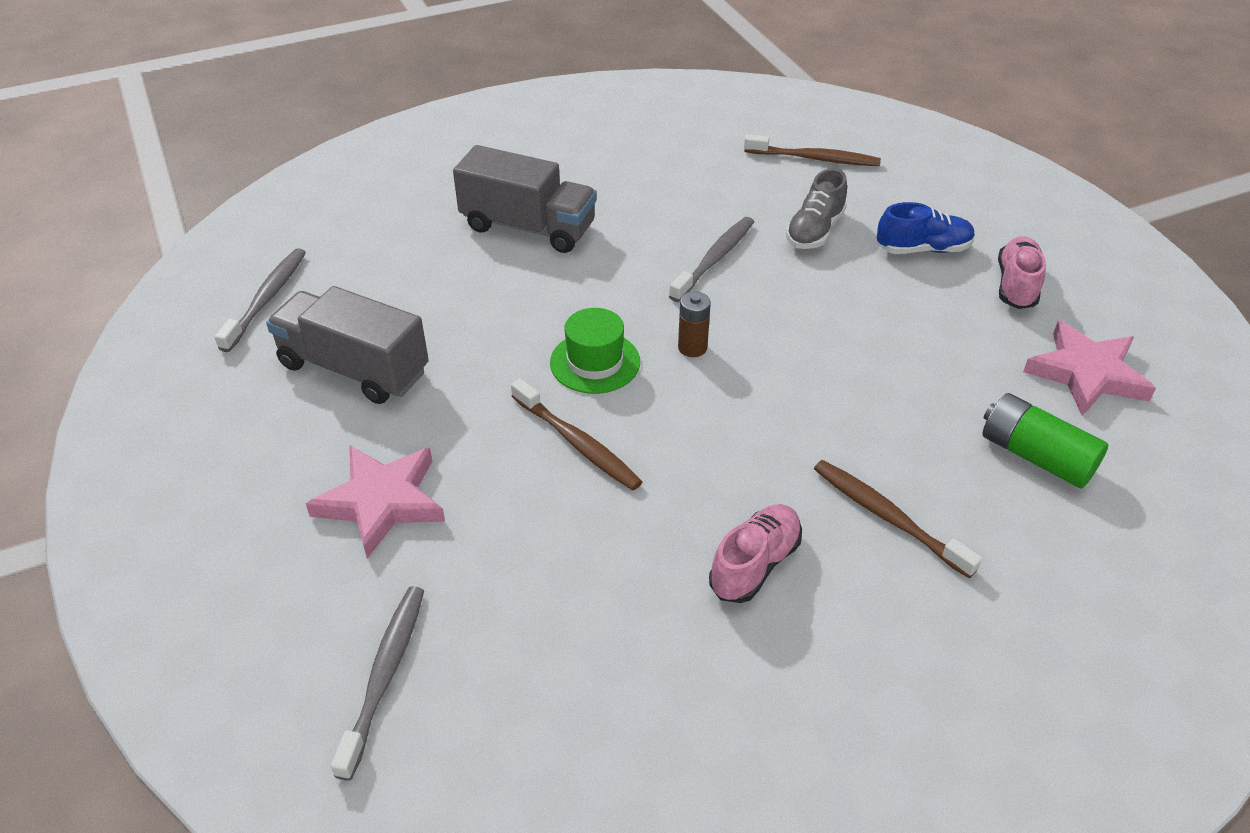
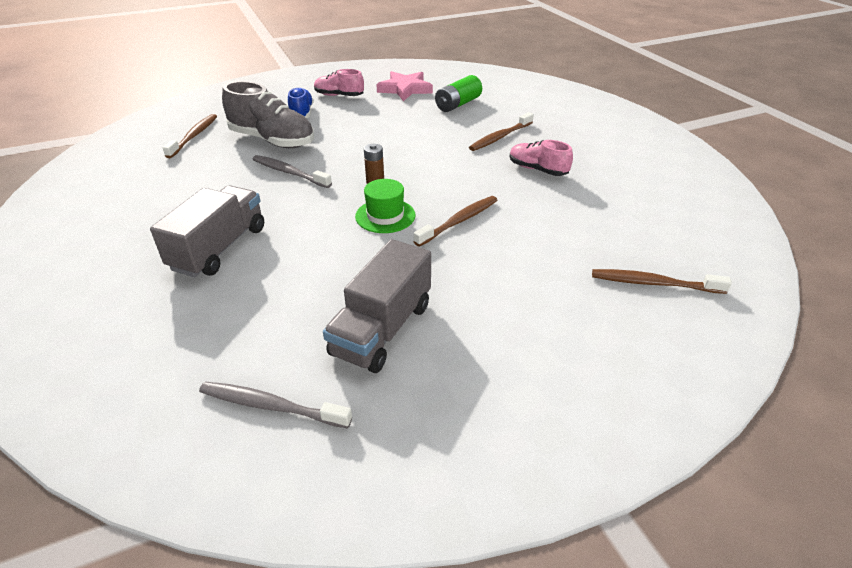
camera: 90 degrees left, 5 degrees down
pink star [306,445,445,559] -> none
grey toothbrush [331,586,424,781] -> brown toothbrush [592,269,732,294]
grey shoe [786,168,847,249] -> grey shoe [222,81,314,148], size x1.69

